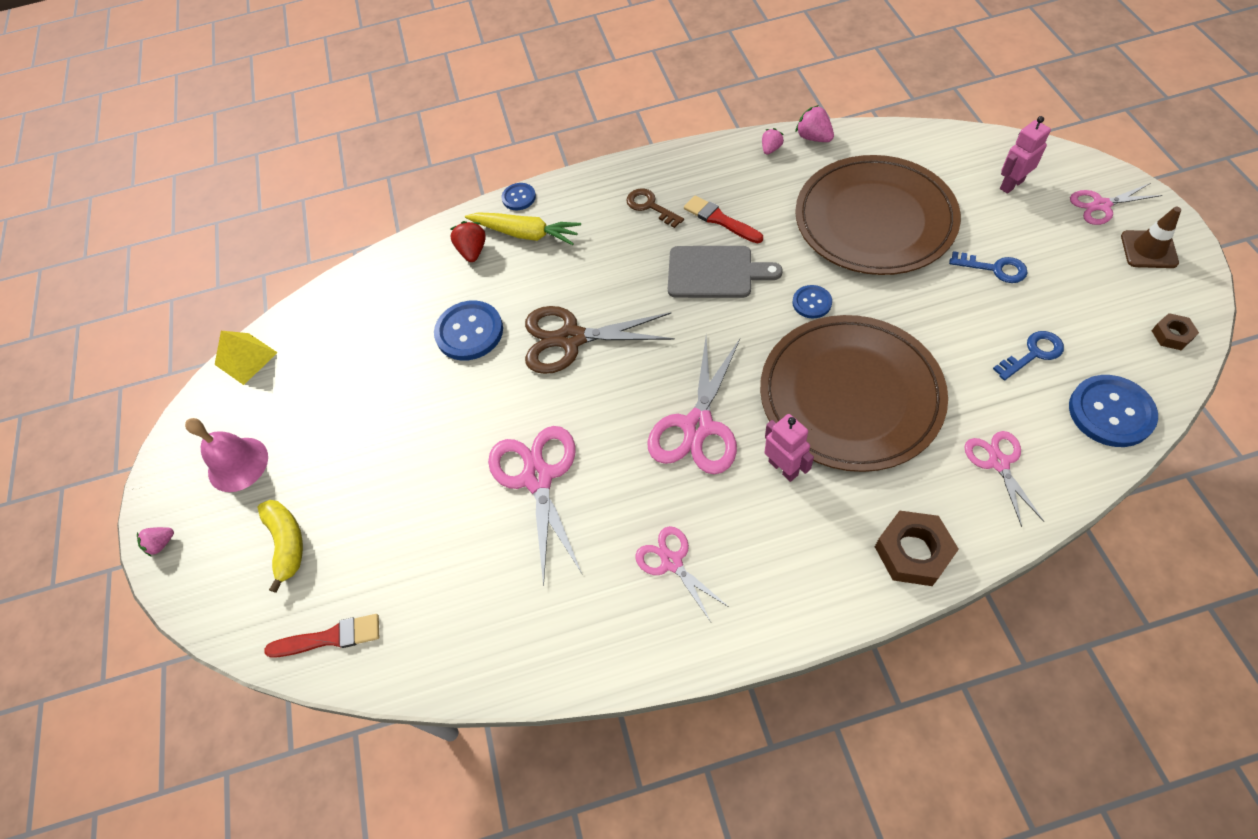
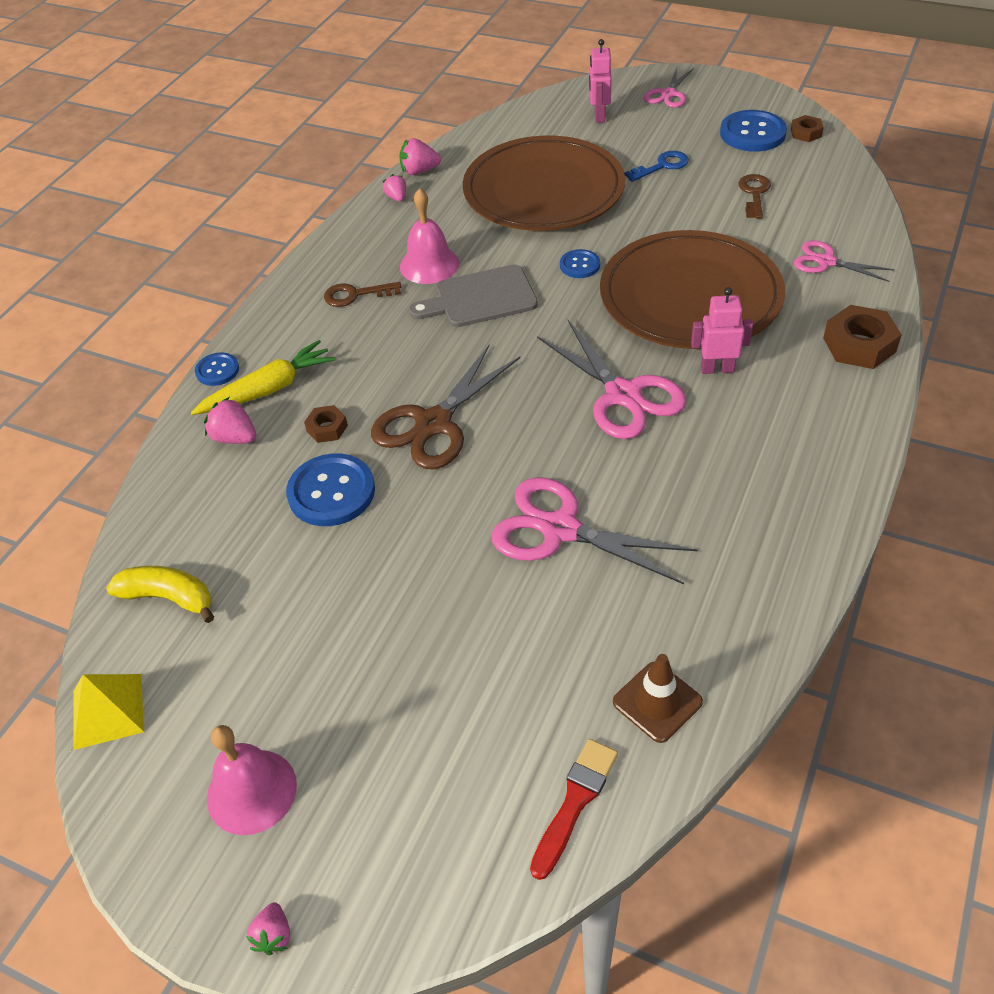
camera: 55 degrees left, 10 degrees down
yellow banana [258,500,303,593] -> yellow banana moved to [106,566,214,623]
red strawberry [451,221,486,262] -> pink strawberry [204,397,256,444]
pink scissors [636,526,730,622] -> none
grey cutting board [668,246,783,298] -> grey cutting board turned 150 degrees counterclockwise [409,264,538,327]
red brush [684,195,763,243] -> pink bell [400,188,459,284]
blue key [993,331,1064,380] -> brown key [738,174,771,219]
blue button [1069,375,1158,447] -> blue button moved to [720,110,787,152]
brown traffic cone [1121,207,1181,268] -> brown traffic cone moved to [613,654,703,743]
none -> brown nut [304,405,348,443]

